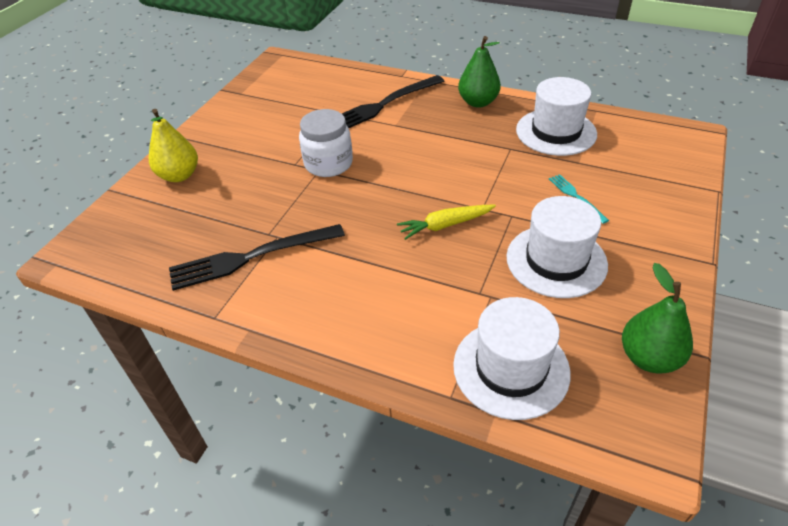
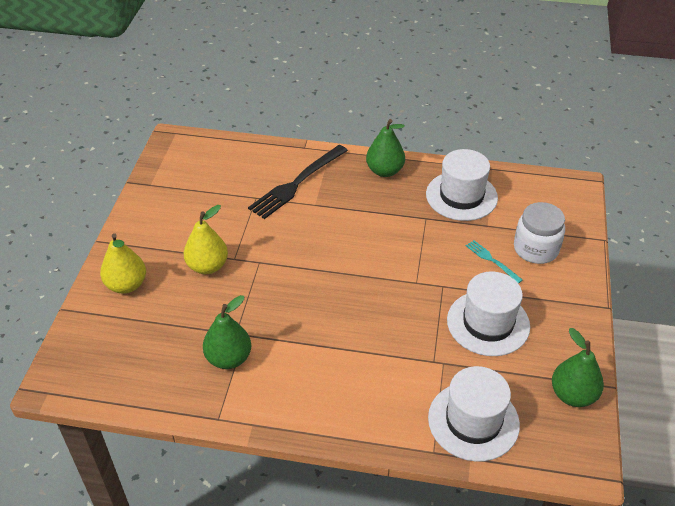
camera: 15 degrees left, 0 degrees up
black fork [169,224,345,291] -> green pear [203,295,251,369]
white jar [299,109,353,177] -> white jar moved to [514,202,565,264]
yellow carrot [397,205,496,240] -> none
none -> yellow pear [184,205,228,274]

